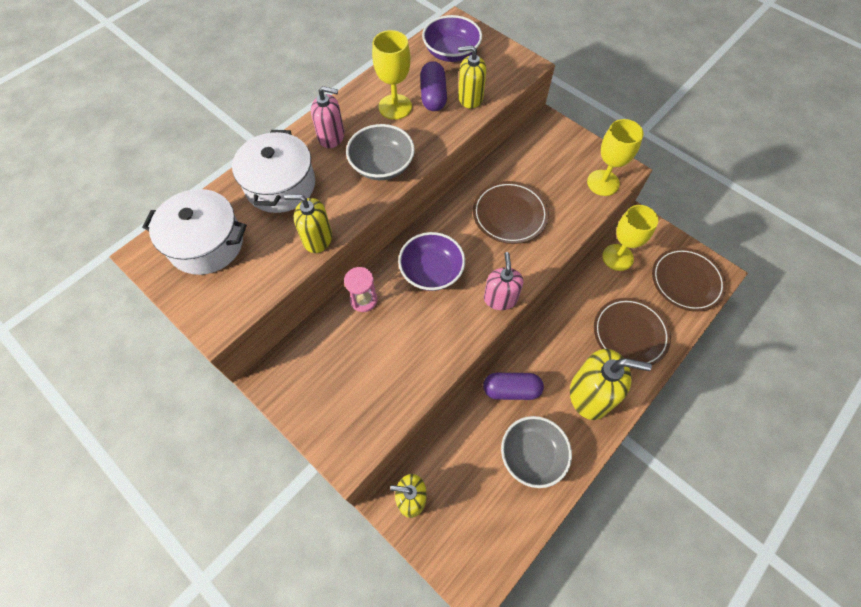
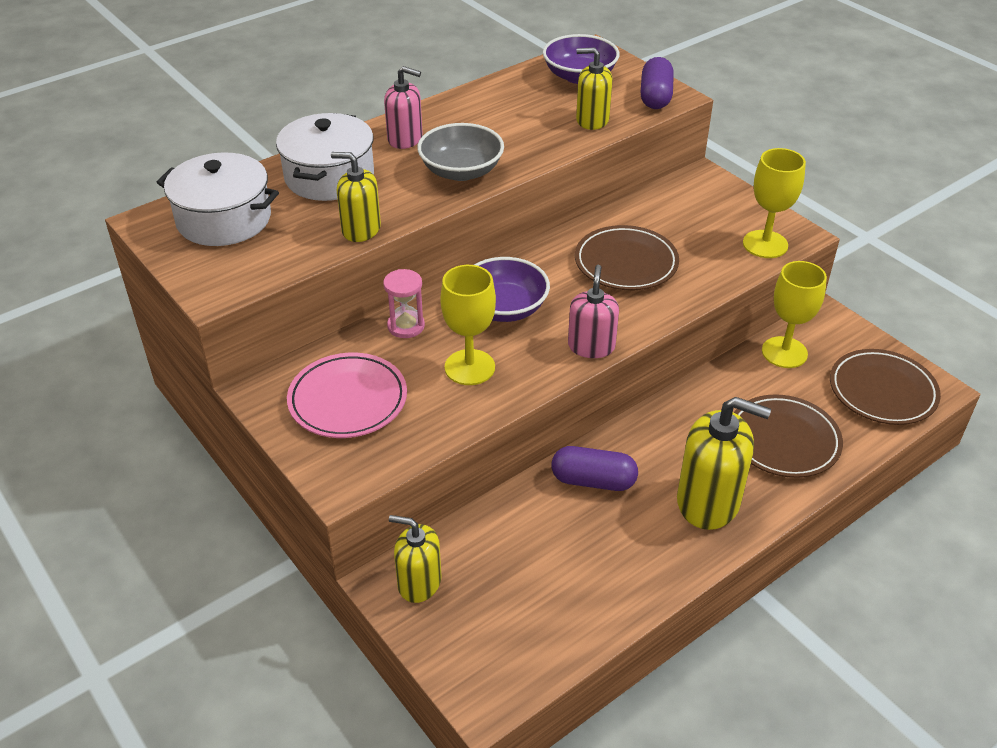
camera: 10 degrees right, 20 degrees down
yellow goblet [372,30,412,120] -> yellow goblet moved to [440,265,496,385]
purple capsule [420,61,447,111] -> purple capsule moved to [641,57,674,109]
grey bowl [501,416,572,488] -> none
none -> pink plate [287,353,407,438]

